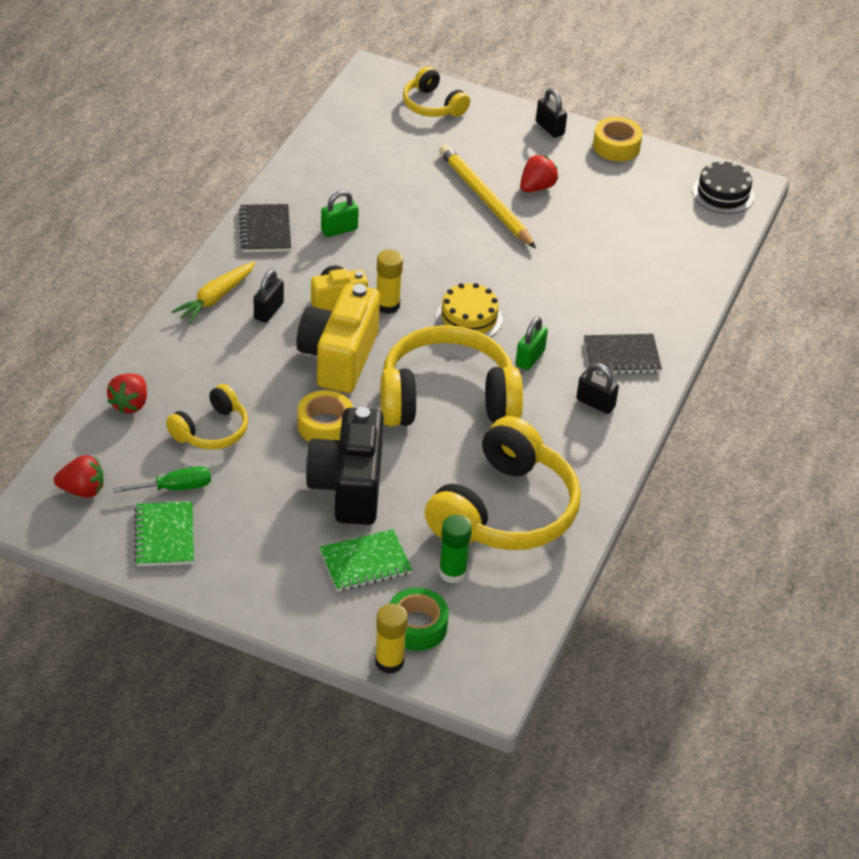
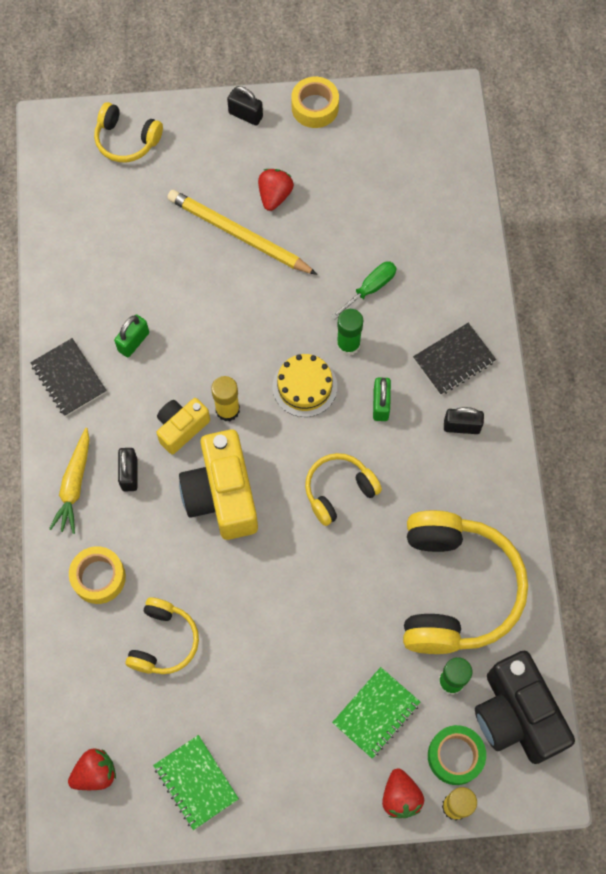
camera: 25 degrees left, 25 degrees up
red strawberry [107,373,147,414] -> red strawberry moved to [382,769,424,818]
green screwdriver [113,466,211,493] -> green screwdriver moved to [331,262,397,320]
yellow tape [297,390,353,442] -> yellow tape moved to [69,546,126,604]
black camera [305,407,384,525] -> black camera moved to [475,650,575,764]
yellow headphones [380,325,523,426] -> yellow headphones [305,453,382,526], size x0.52
black cake [692,160,754,214] -> none
none -> green glue stick [337,309,363,356]

